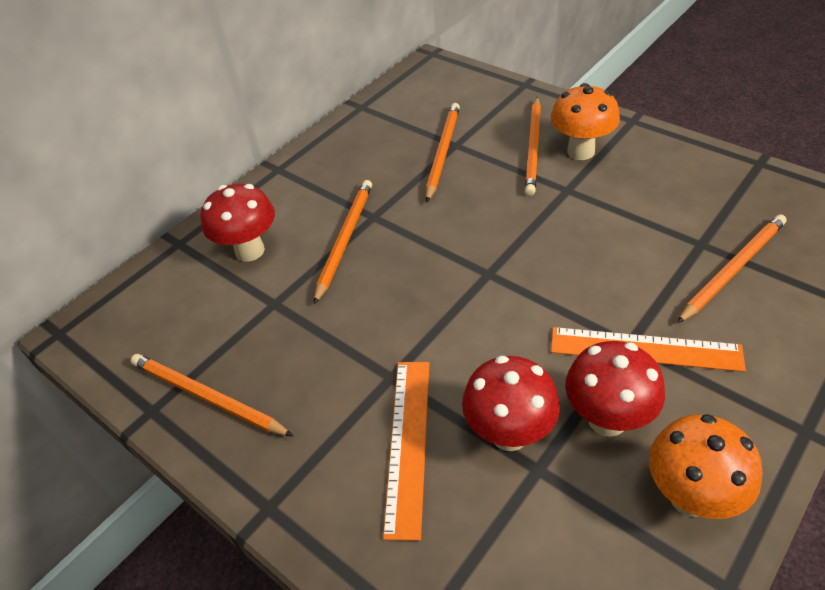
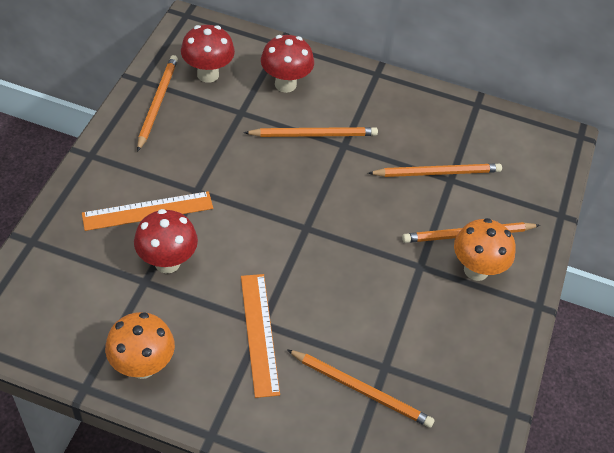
camera: 60 degrees right, 5 degrees up
red mushroom [565,341,665,437] -> red mushroom moved to [181,25,235,83]

